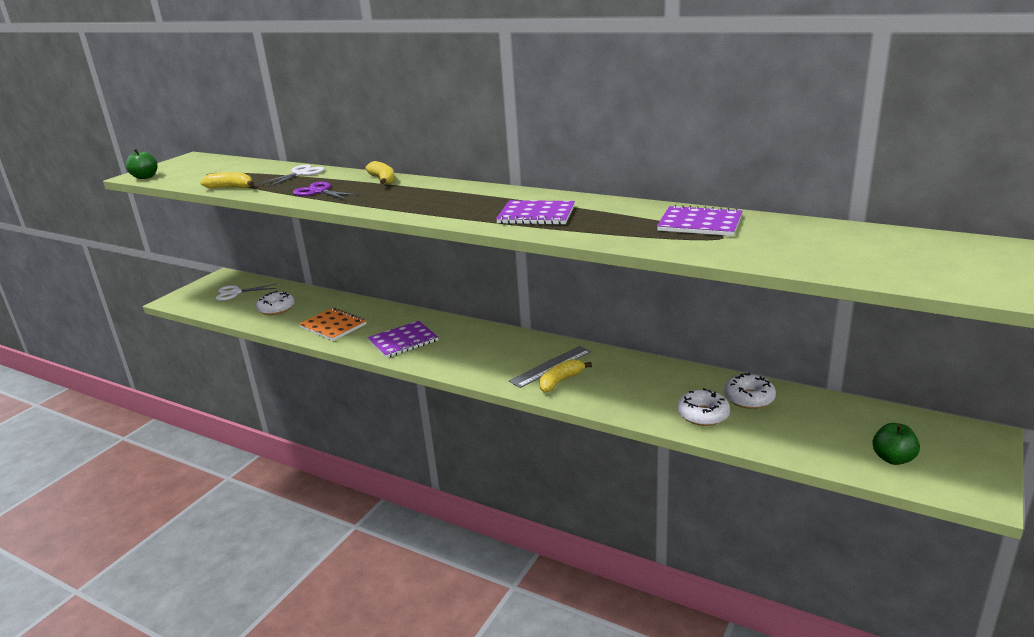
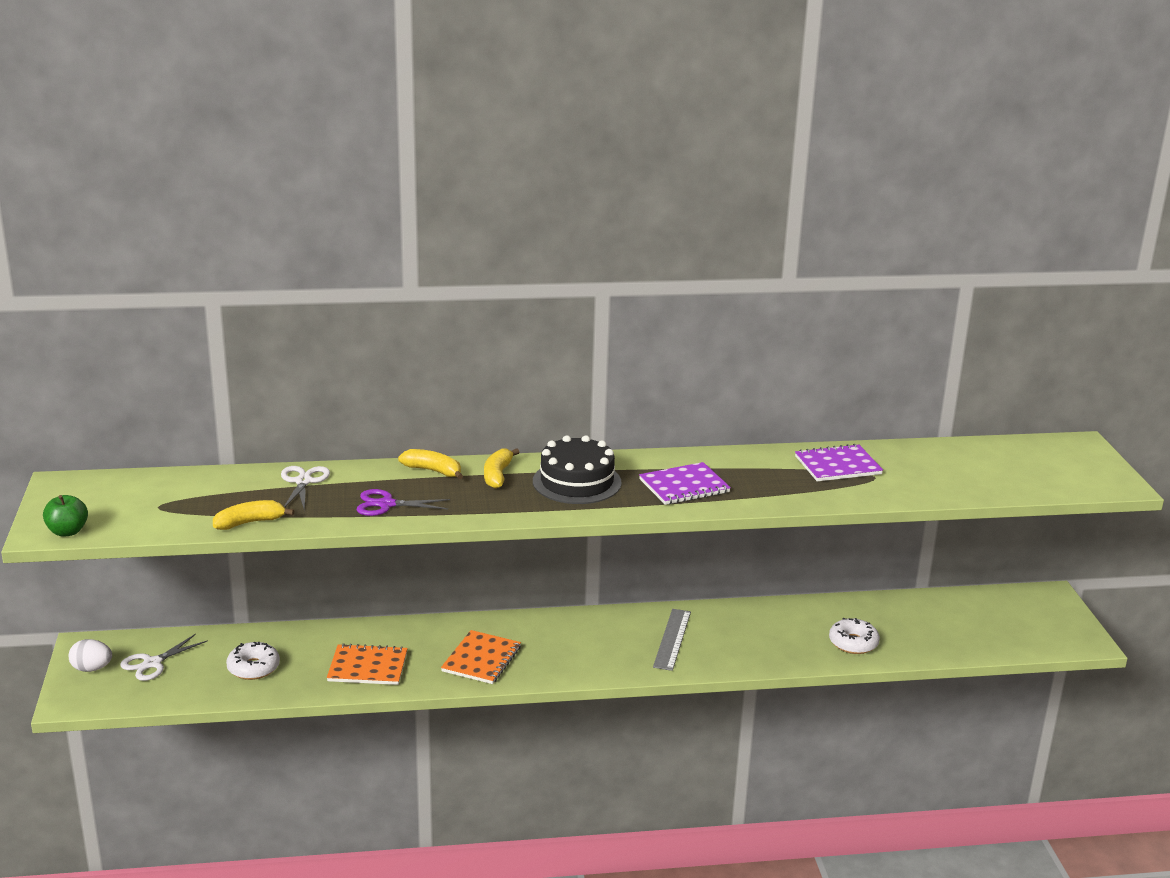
camera: 40 degrees left, 0 degrees up
purple notebook [368,321,438,358] -> orange notebook [441,630,521,684]
yellow banana [539,359,592,392] -> yellow banana moved to [484,448,519,489]
white donut [724,373,776,409] -> none
green apple [872,423,920,465] -> none
none -> white egg [69,639,112,672]
none -> black cake [533,435,622,504]

